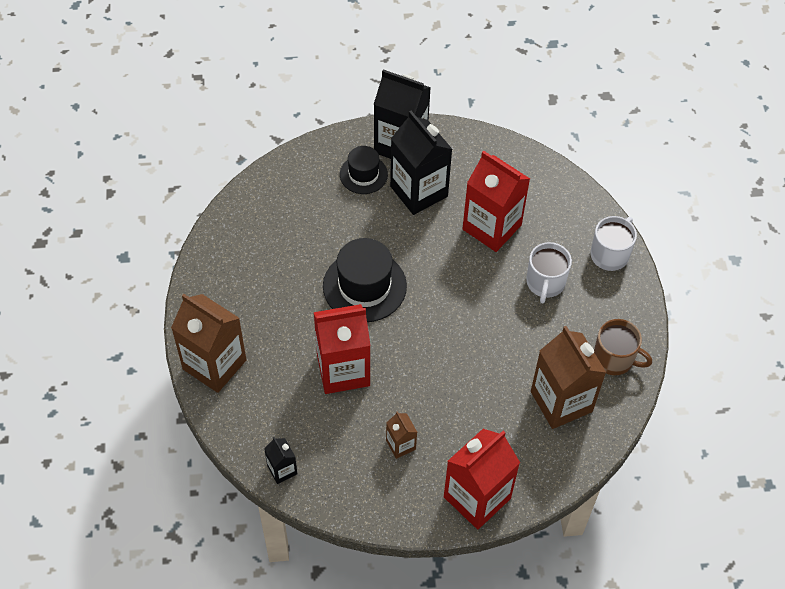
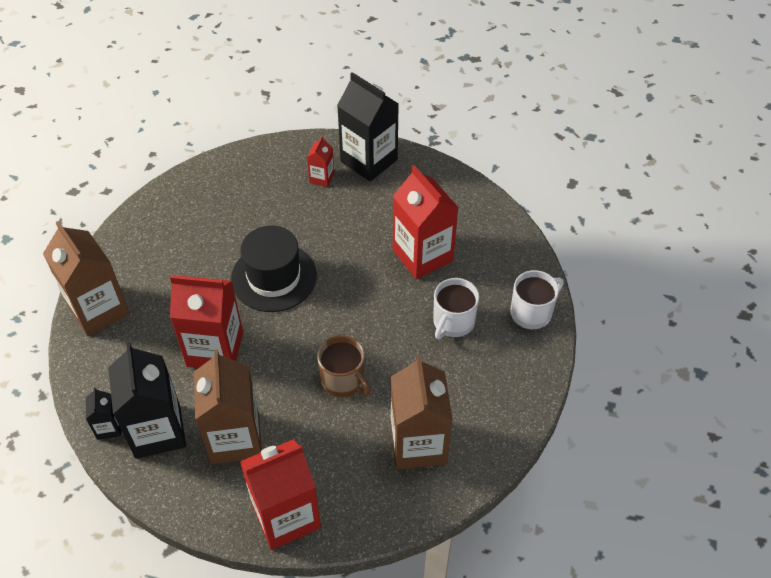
camera: 20 degrees right, 5 degrees down
black hat [340,146,388,194] -> red carton [307,136,334,187]
brown carton [386,411,417,459] -> brown carton [194,349,262,464], size x2.11
black carton [390,111,452,215] -> black carton moved to [108,342,186,459]
brown mug [594,319,652,375] -> brown mug moved to [317,335,371,397]

